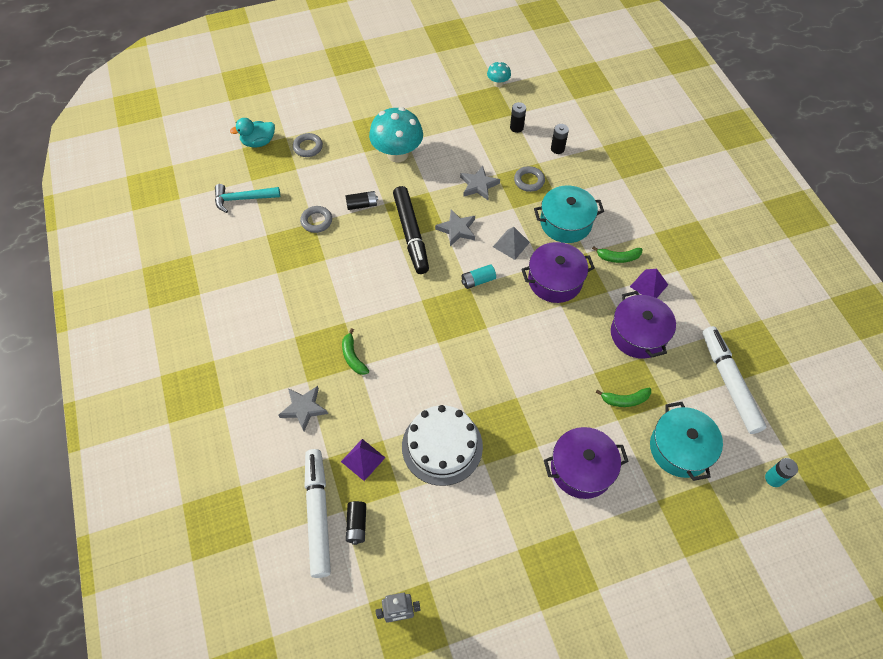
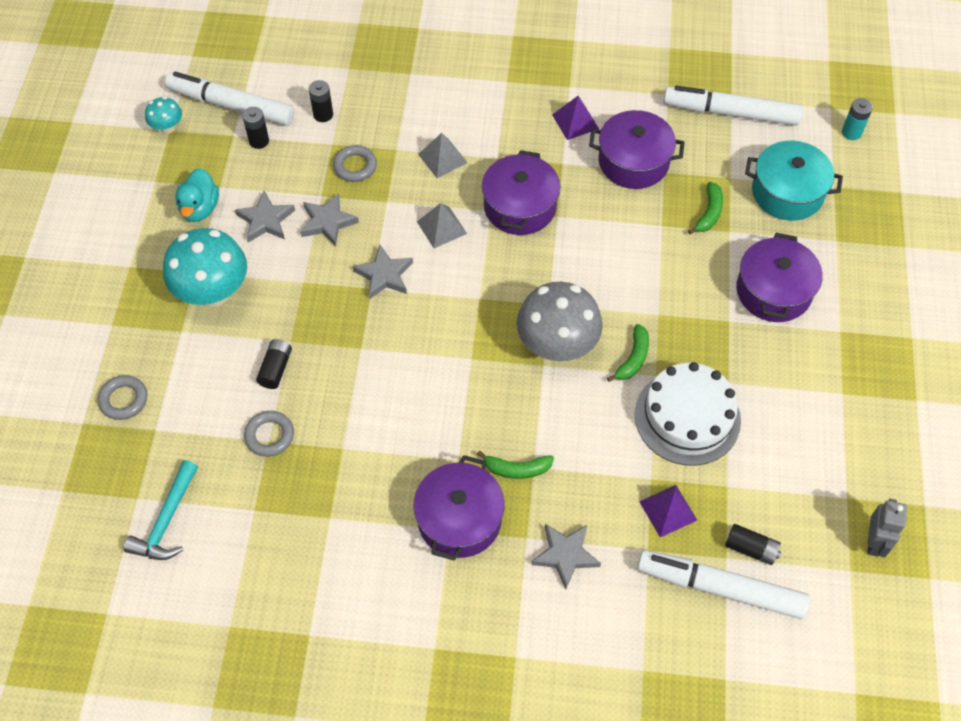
camera: 65 degrees left, 0 degrees up
turquoise duck [230,118,275,147] -> turquoise duck moved to [175,168,219,222]
black marker [393,186,429,274] -> none
turquoise battery [461,264,496,289] -> none
turquoise pot [534,185,604,243] -> grey pyramid [418,133,468,178]
green banana [592,246,643,263] -> green banana moved to [607,324,649,382]
none -> white marker [165,71,295,126]
none -> grey star [235,191,295,242]
none -> purple pot [414,455,505,561]
none -> grey mushroom [517,282,603,361]

